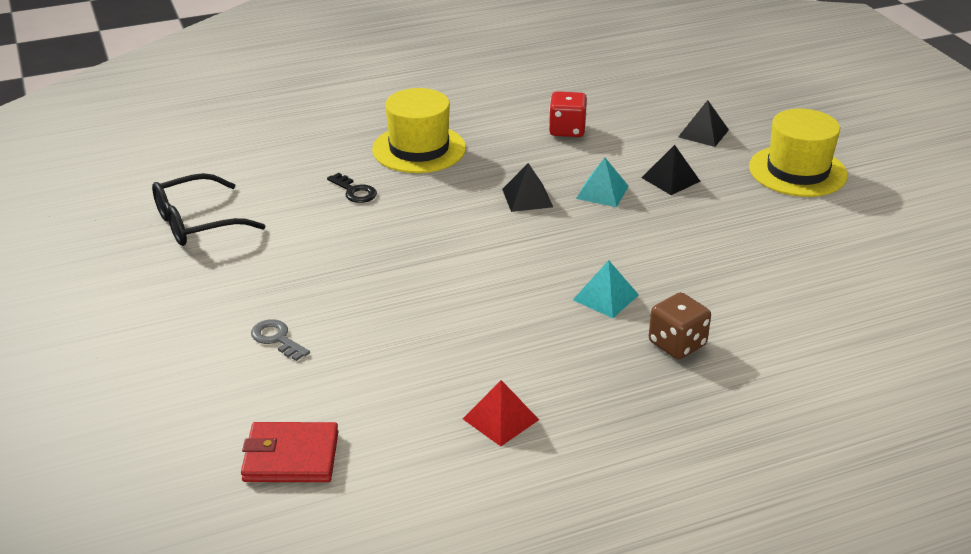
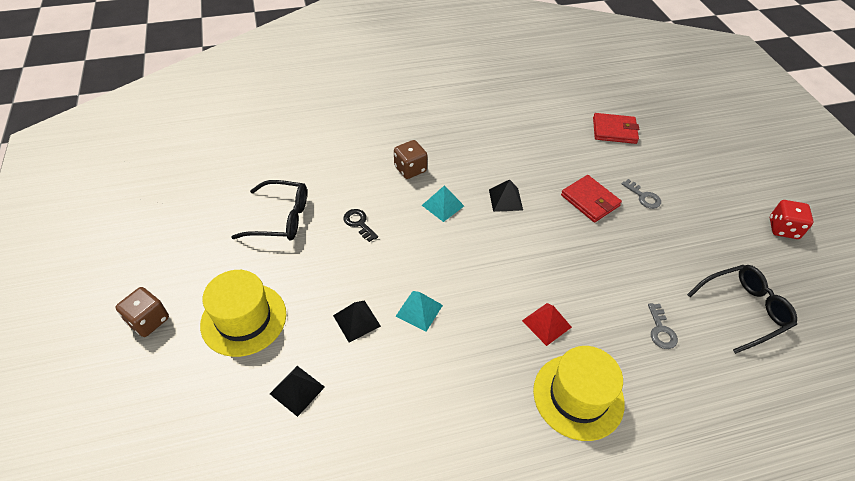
camera: 175 degrees left, 15 degrees up
black key [327,173,377,203] -> black key moved to [343,209,378,242]
red pyramid [463,380,539,446] -> red pyramid moved to [522,303,572,346]
black pyramid [502,163,553,212] -> black pyramid moved to [489,179,523,212]
red dice [549,91,587,137] -> red dice moved to [770,200,814,239]
none -> brown dice [115,287,169,337]
none -> black glasses [232,180,307,241]
none -> red wallet [561,175,622,222]
none -> grey key [648,303,678,349]

